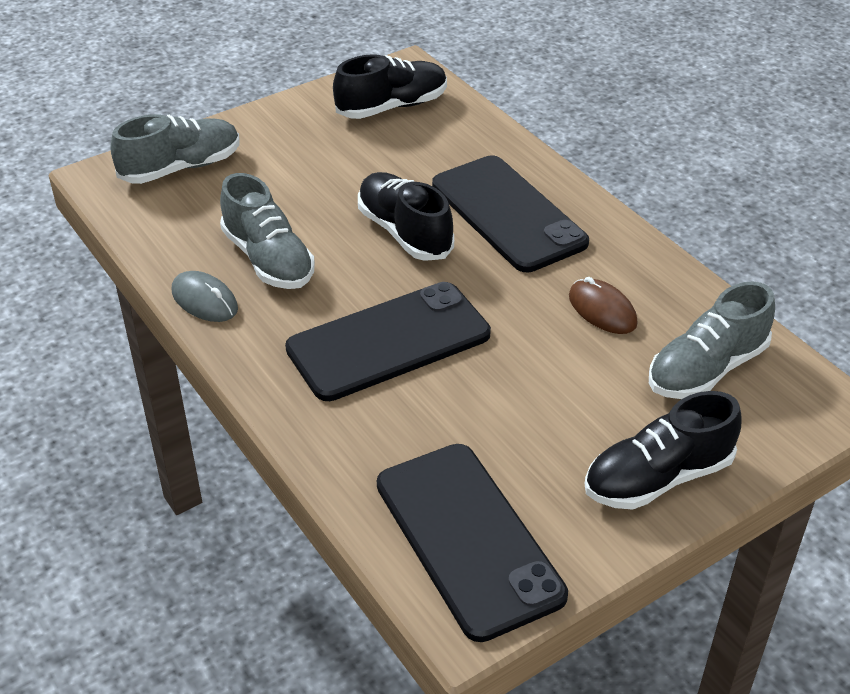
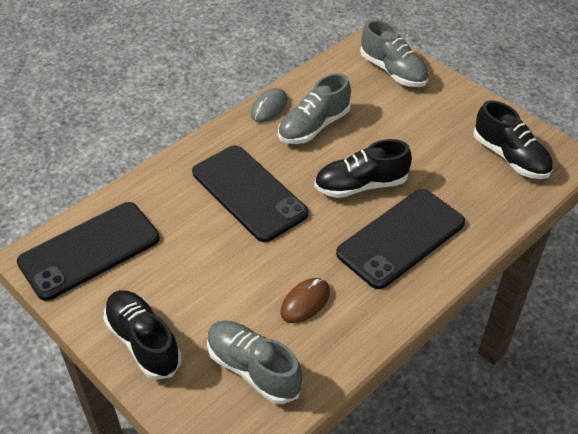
camera: 80 degrees right, 5 degrees up
black shoe [358,172,454,261] -> black shoe turned 150 degrees counterclockwise [314,139,412,198]

